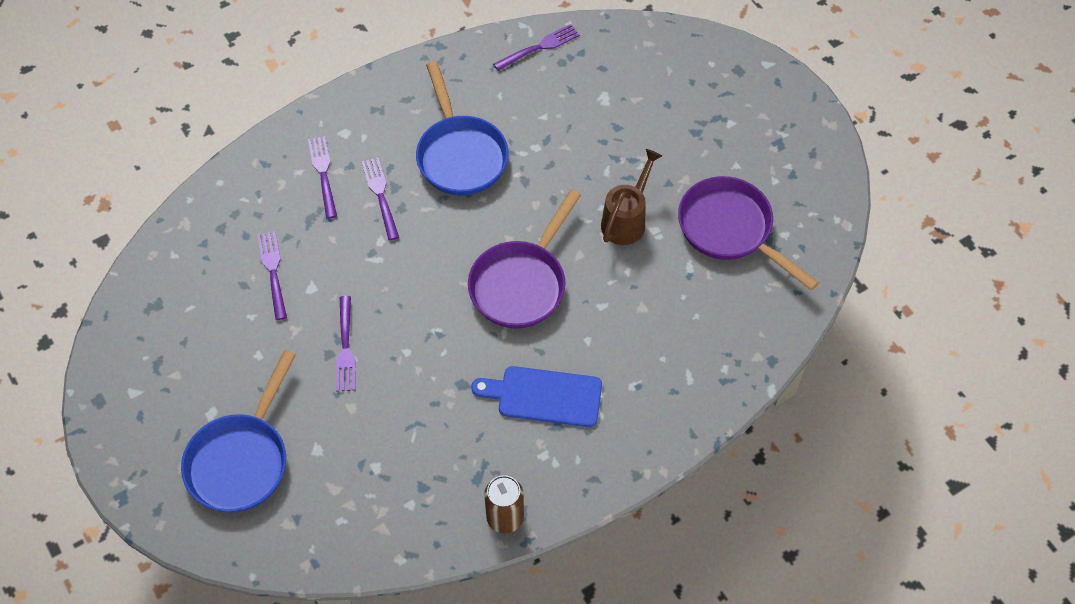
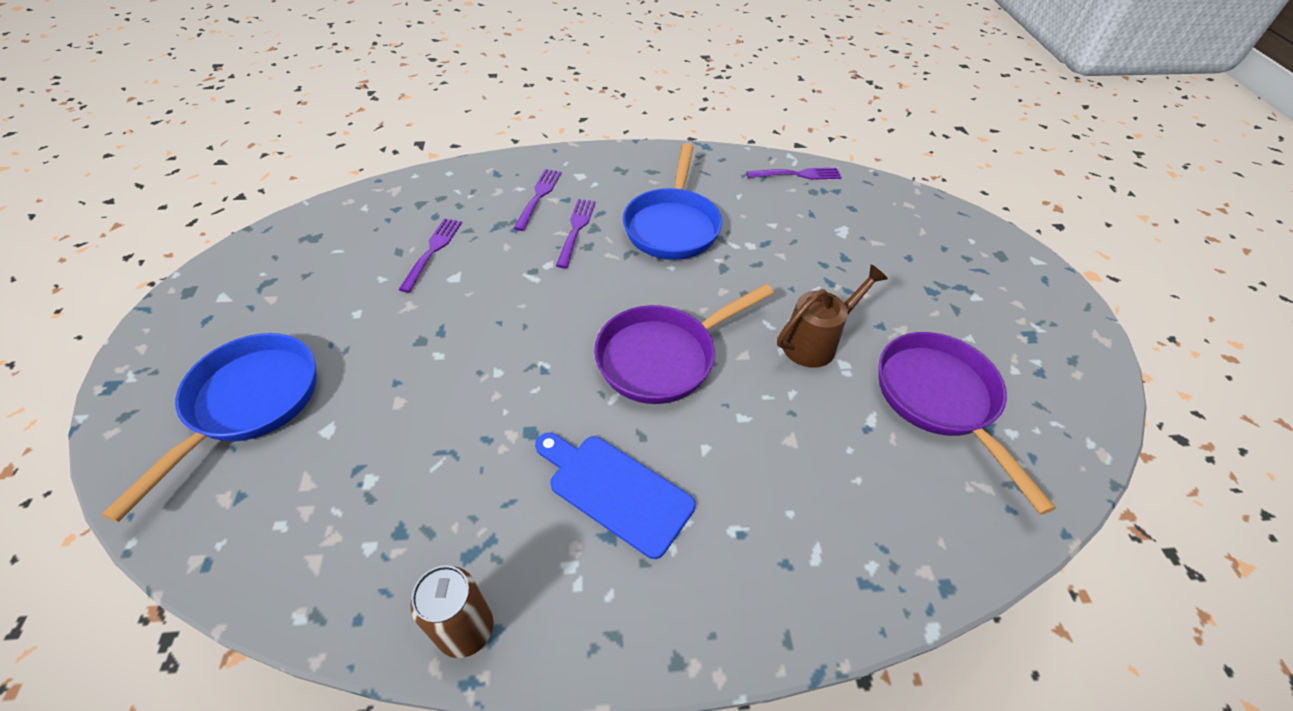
camera: 25 degrees right, 10 degrees down
blue pan [181,350,296,513] -> blue pan turned 150 degrees clockwise [102,333,317,522]
purple fork [336,296,356,392] -> none

